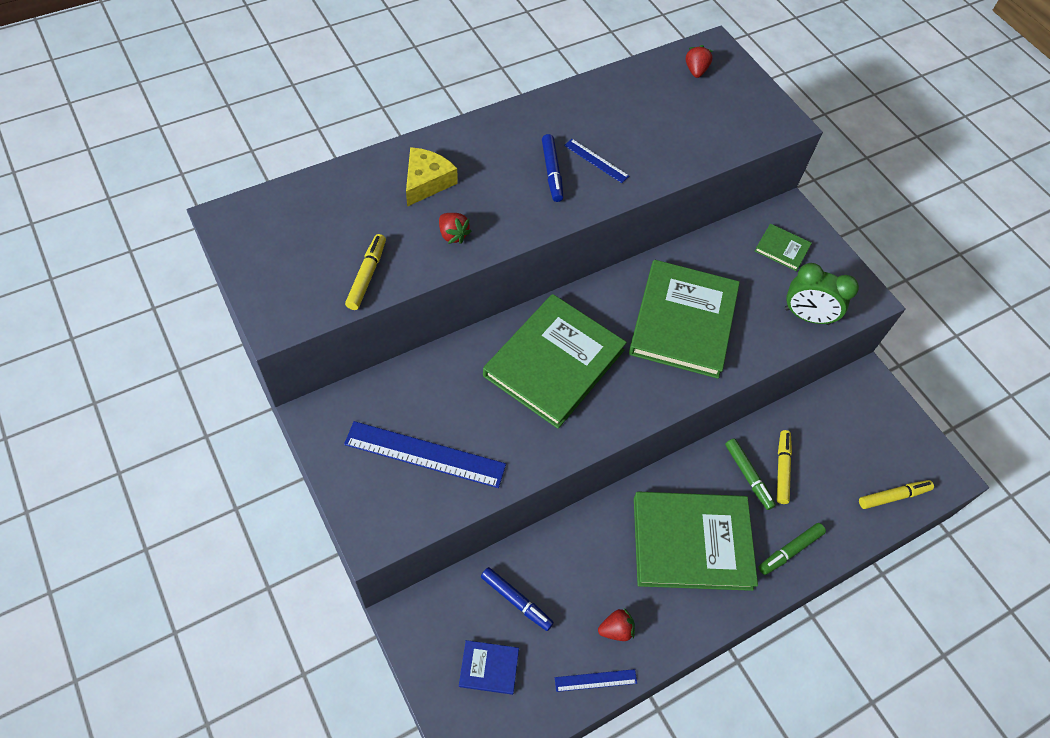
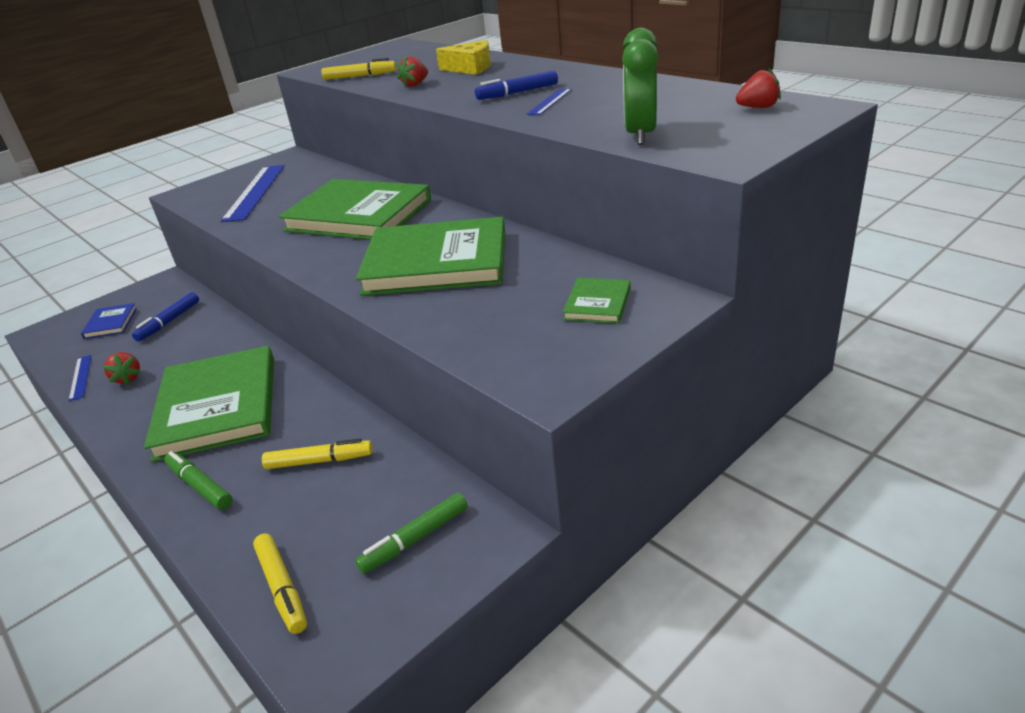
camera: 85 degrees right, 25 degrees down
green marker [725,438,776,510] -> green marker moved to [355,493,468,574]
green clock [785,263,859,325] -> green clock moved to [622,28,658,145]

